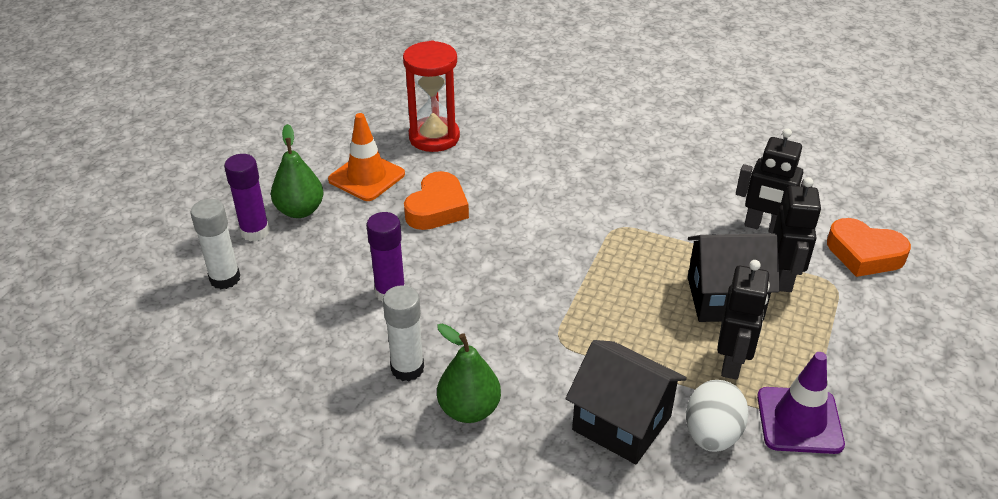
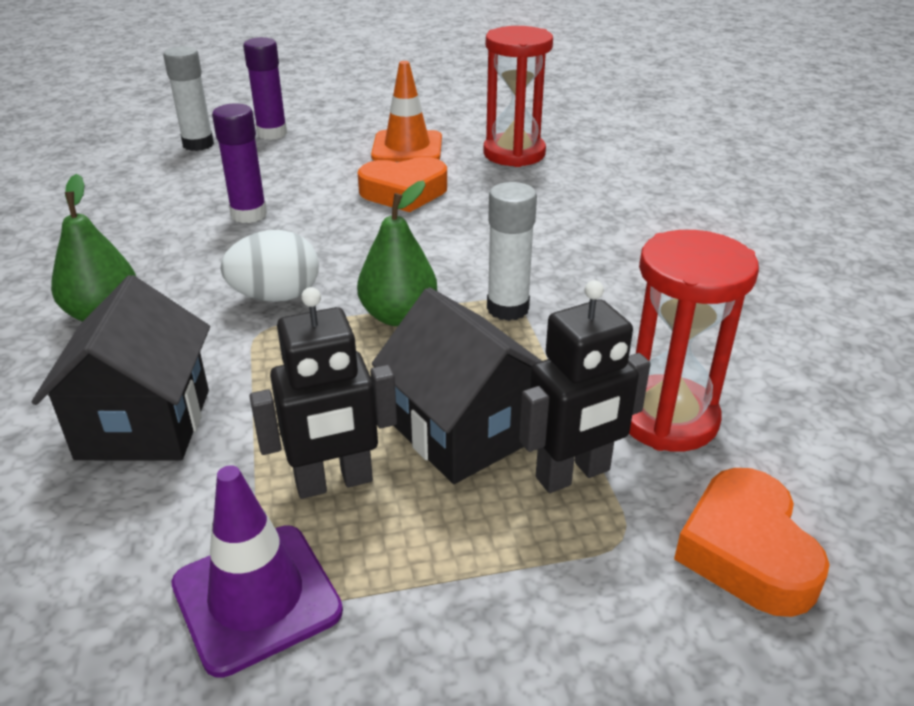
camera: 55 degrees right, 5 degrees down
green pear [271,124,324,218] -> green pear moved to [357,180,437,326]
white glue stick [383,285,424,381] -> white glue stick moved to [487,182,537,321]
white egg [686,380,749,452] -> white egg moved to [220,230,319,302]
black robot [736,128,812,234] -> red hourglass [629,230,759,451]

